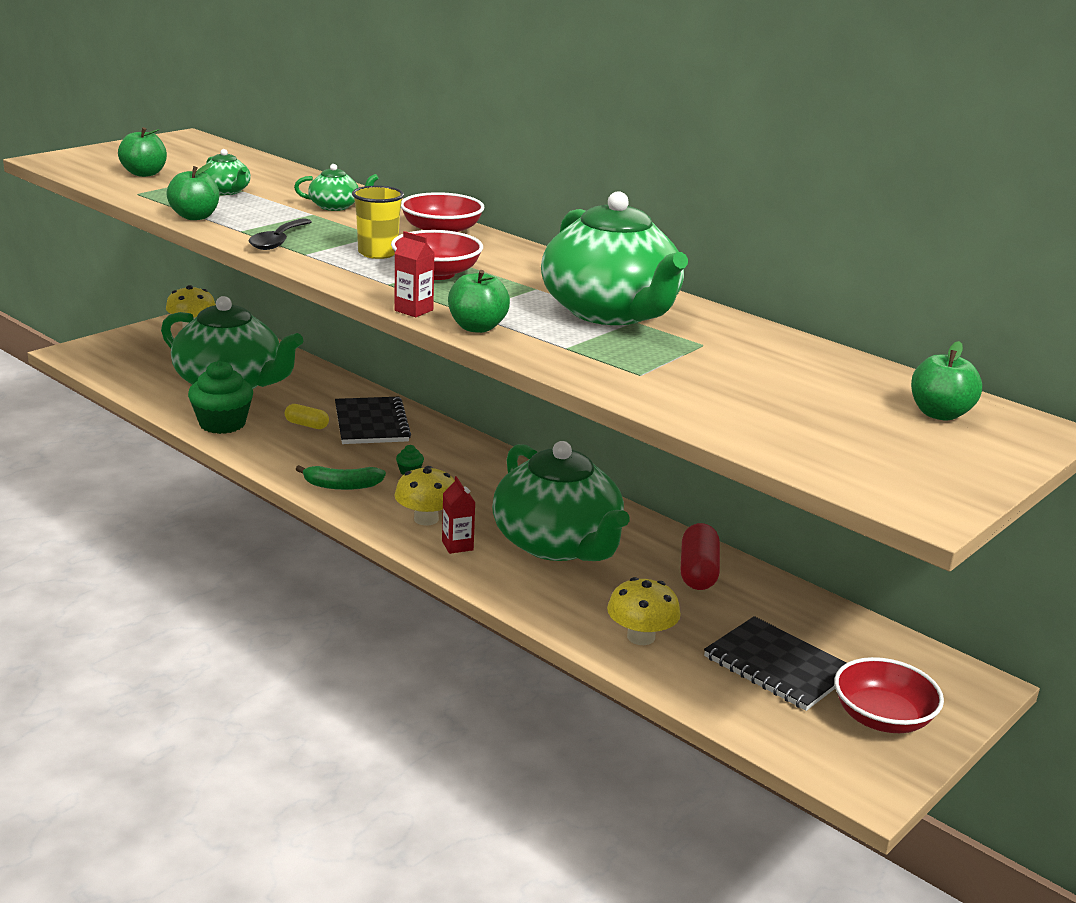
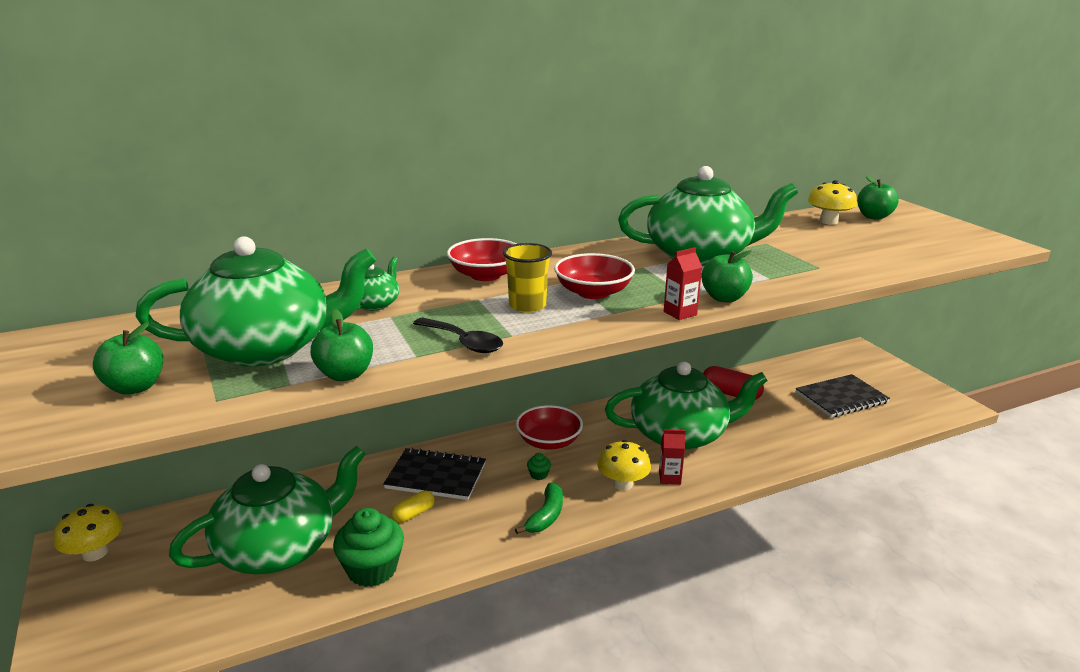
camera: 65 degrees left, 0 degrees up
green teapot [205,149,251,195] -> green teapot [135,236,376,367], size x2.34
yellow mushroom [607,577,681,645] -> yellow mushroom moved to [808,180,857,225]
red bowl [834,657,944,733] -> red bowl moved to [516,405,583,450]

